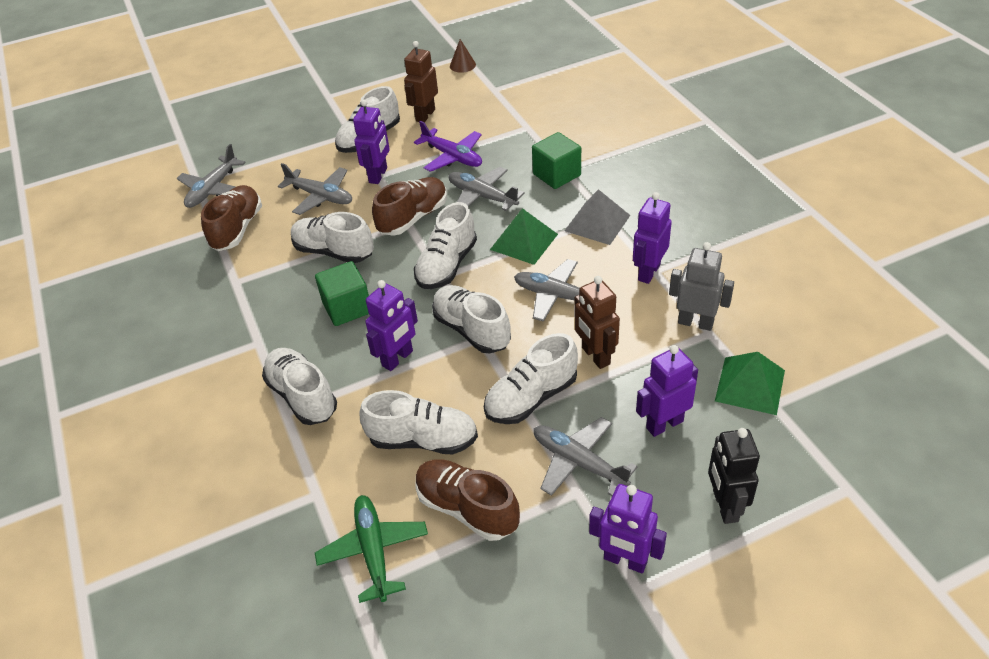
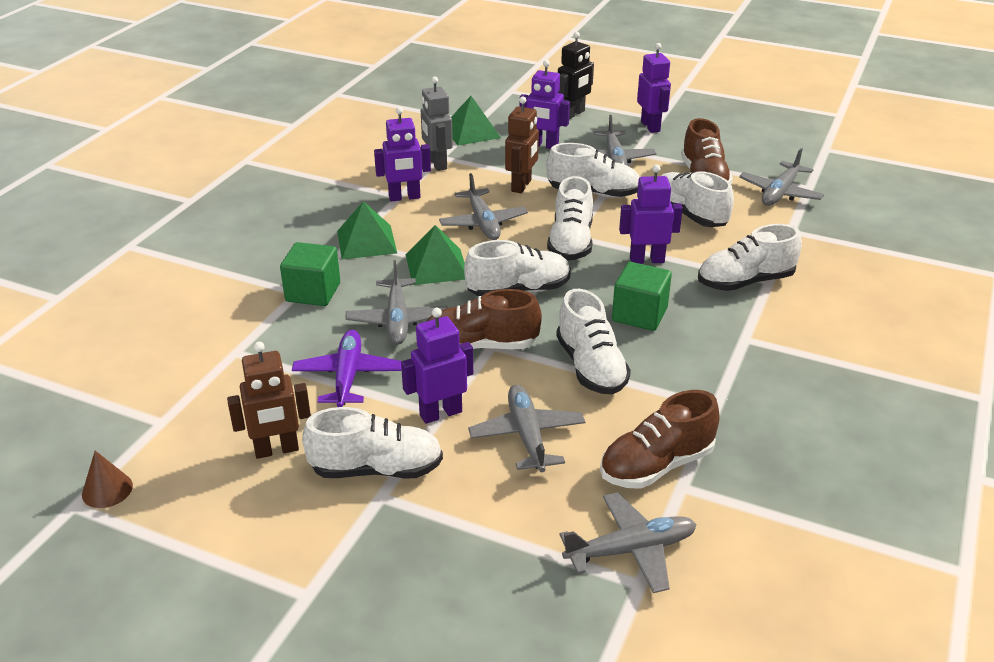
camera: 135 degrees left, 10 degrees down
white shoe [262,348,337,425] -> white shoe turned 60 degrees clockwise [698,224,802,291]
green plane [315,495,428,603] -> grey plane [739,148,824,206]
grey pyramid [565,189,630,245] -> green pyramid [337,201,397,259]

